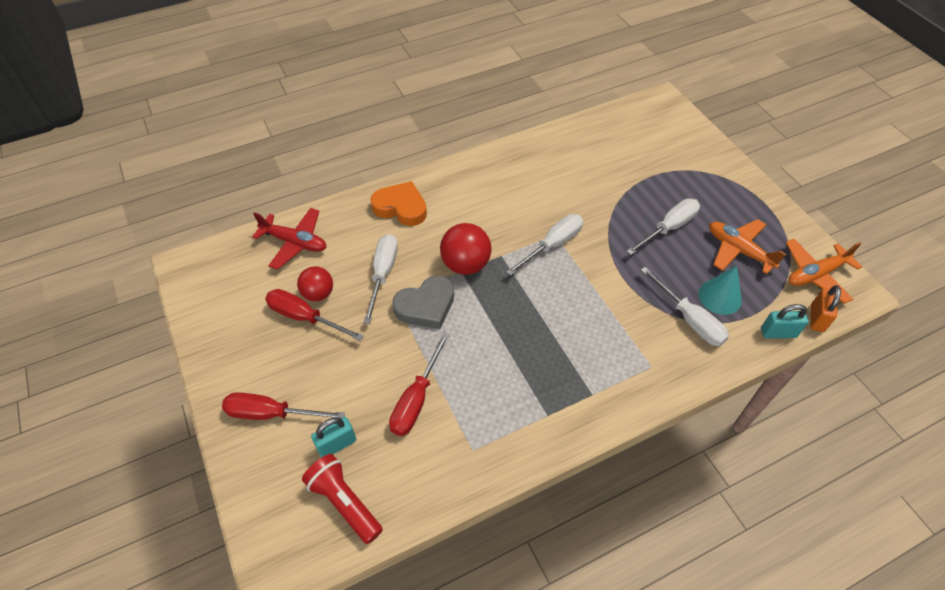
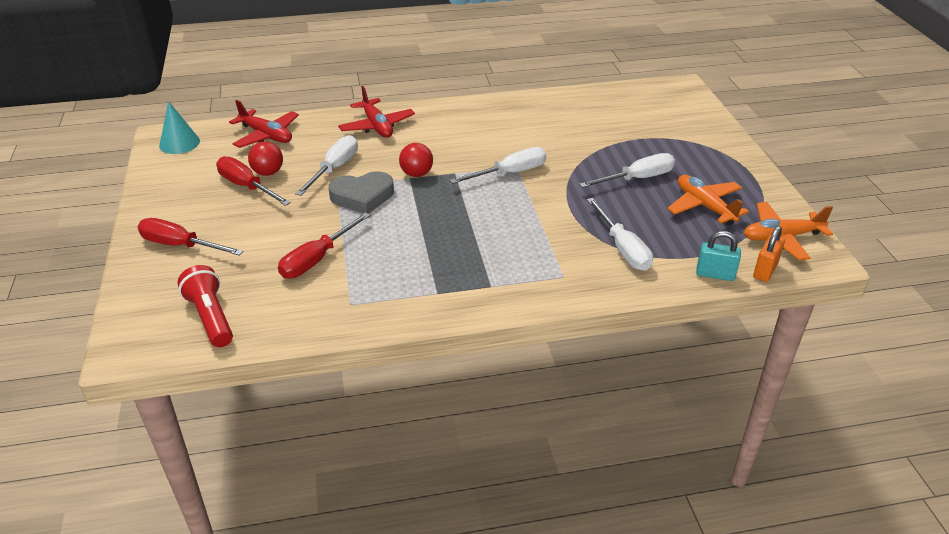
camera: 15 degrees right, 15 degrees down
turquoise padlock [311,417,356,458] -> none
orange heart [370,181,427,226] -> red plane [338,86,415,138]
red ball [440,223,491,275] -> red ball [399,143,433,177], size x0.66
turquoise cone [699,266,742,315] -> turquoise cone moved to [159,101,200,154]

